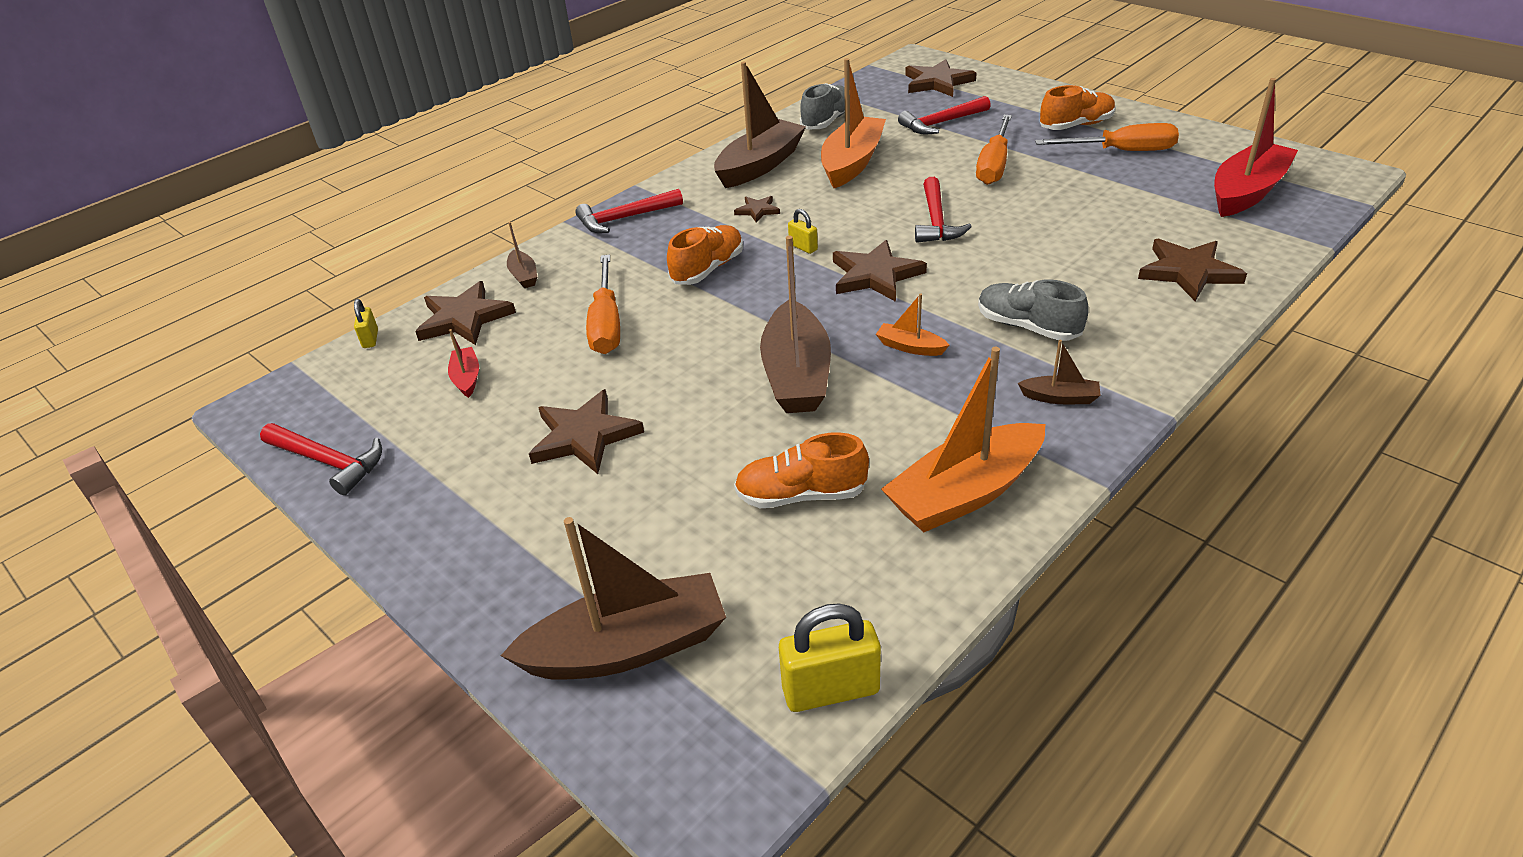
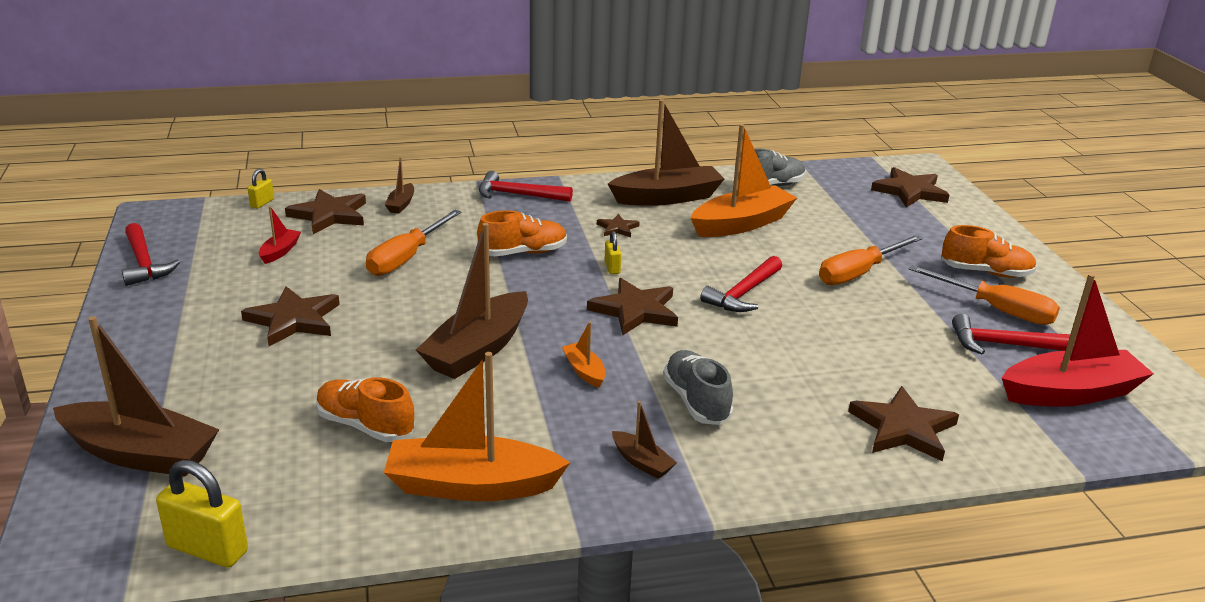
camera: 30 degrees right, 10 degrees down
red hammer [898,96,991,134] -> red hammer moved to [952,314,1070,354]

